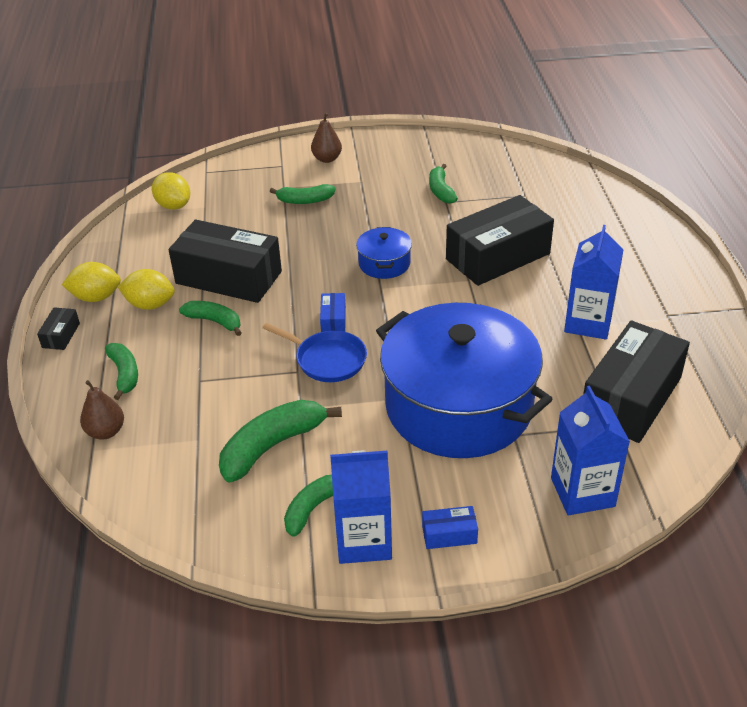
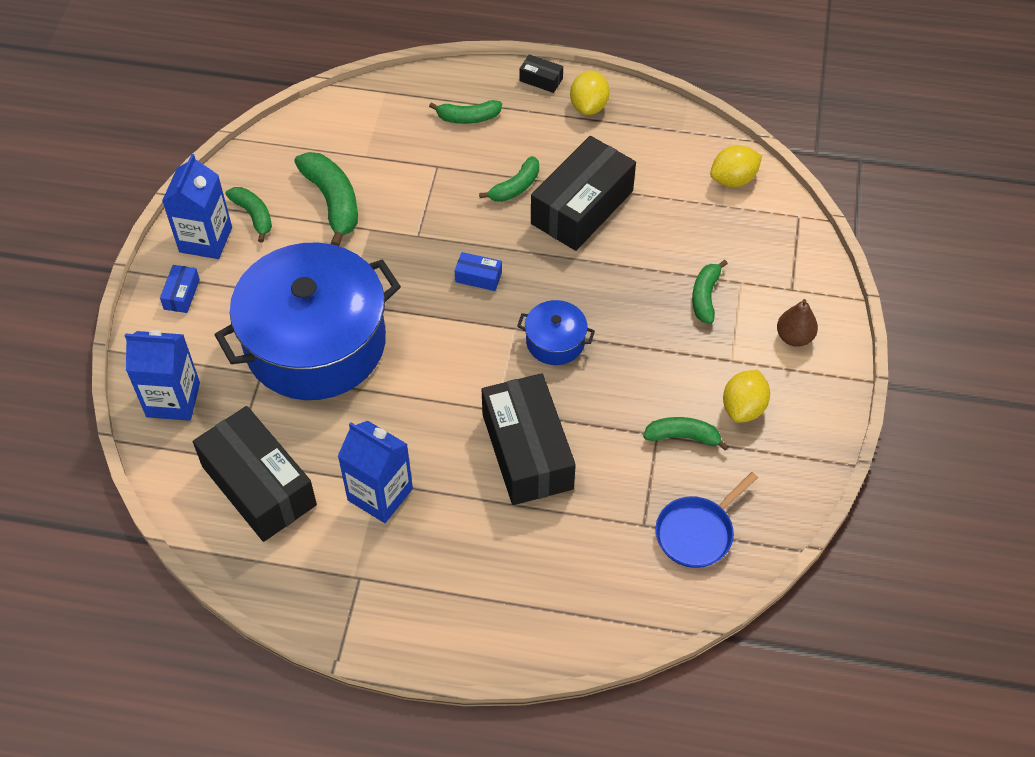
camera: 105 degrees right, 15 degrees up
brown pear [80,380,124,440] -> none
yellow lemon [118,269,175,310] -> yellow lemon moved to [723,370,770,423]
blue pan [262,323,367,382] -> blue pan moved to [655,472,758,568]

